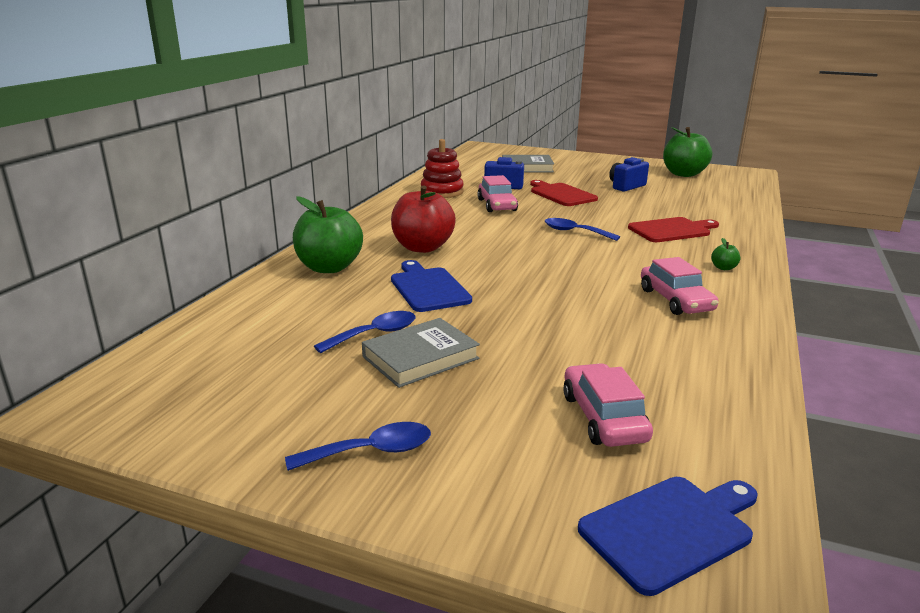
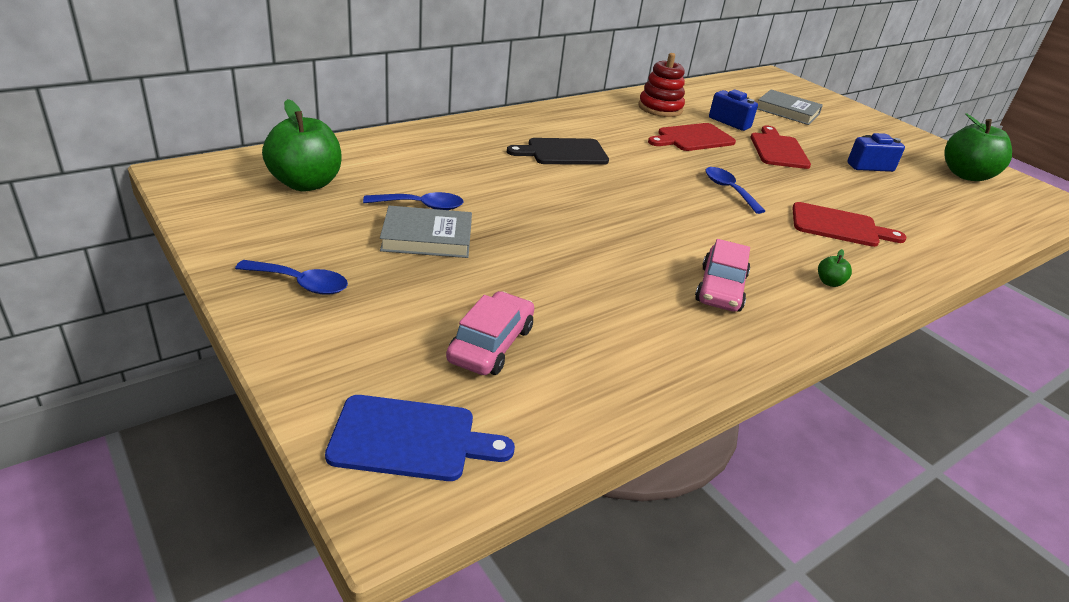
camera: 30 degrees right, 10 degrees up
green apple [293,196,363,273] -> green apple moved to [262,99,342,191]
red apple [391,185,456,253] -> black cutting board [507,138,609,165]
blue cutting board [391,260,472,312] -> none
pink car [477,175,518,212] -> red cutting board [648,123,736,151]

